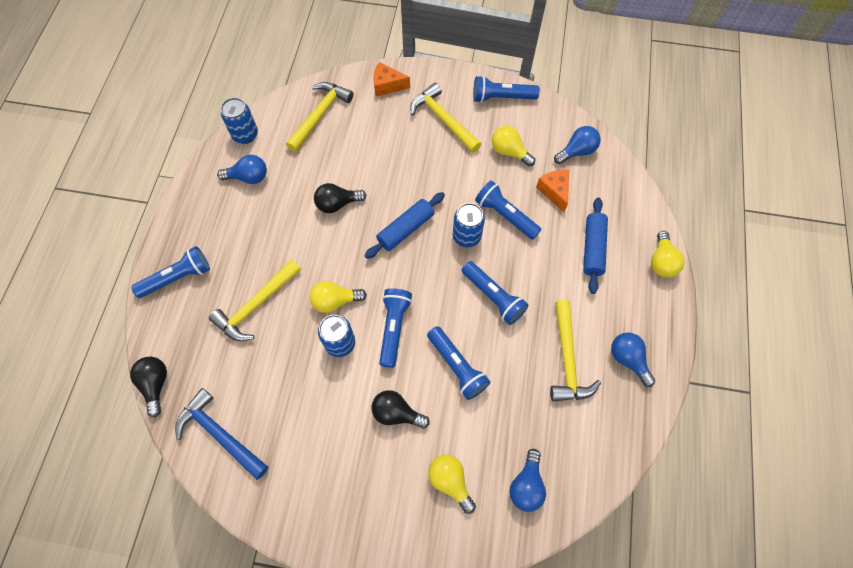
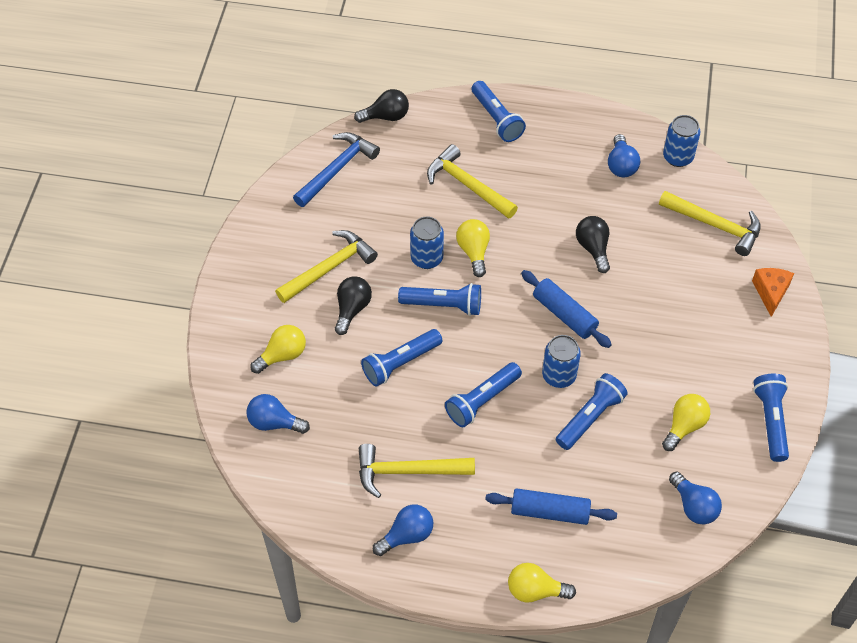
camera: 90 degrees right, 10 degrees down
yellow hammer [410,83,481,153] -> yellow hammer moved to [275,230,378,303]
orange cheese [536,170,569,212] -> none

